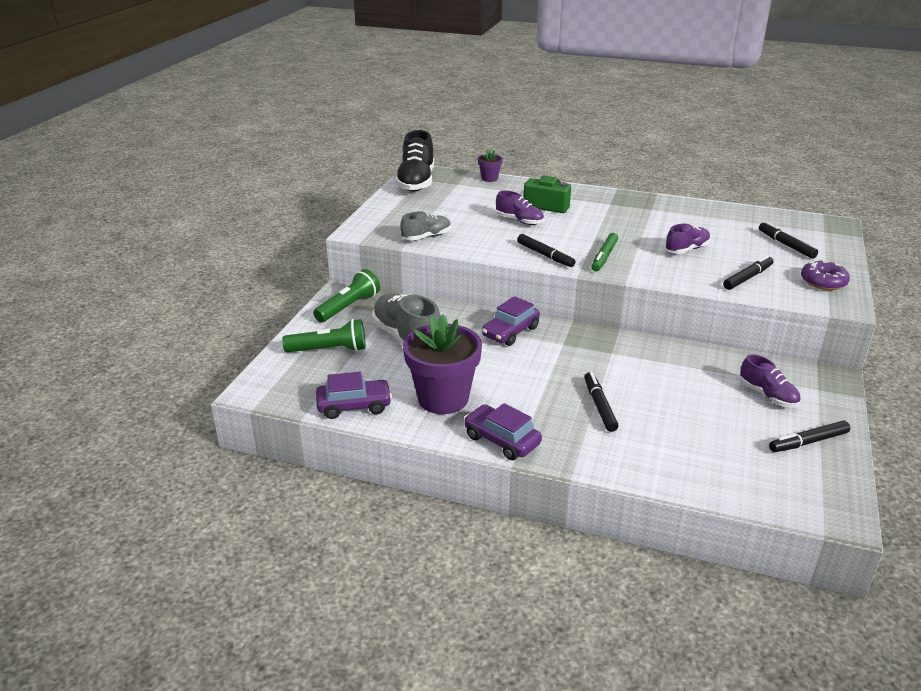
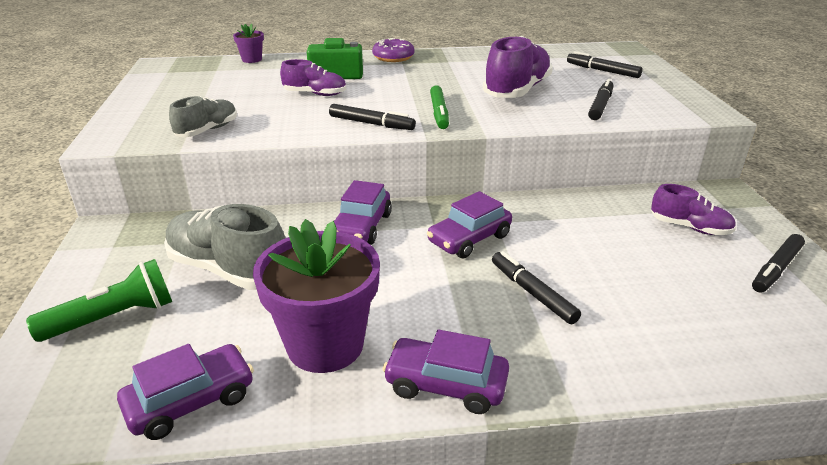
camera: 25 degrees left, 0 degrees up
green flashlight [313,269,380,322] -> none
black shoe [395,130,434,192] -> none
purple shoe [665,224,710,254] -> purple shoe [483,36,553,98], size x1.73
purple donut [801,260,850,290] -> purple donut moved to [372,38,414,62]
none -> purple car [427,191,512,259]

